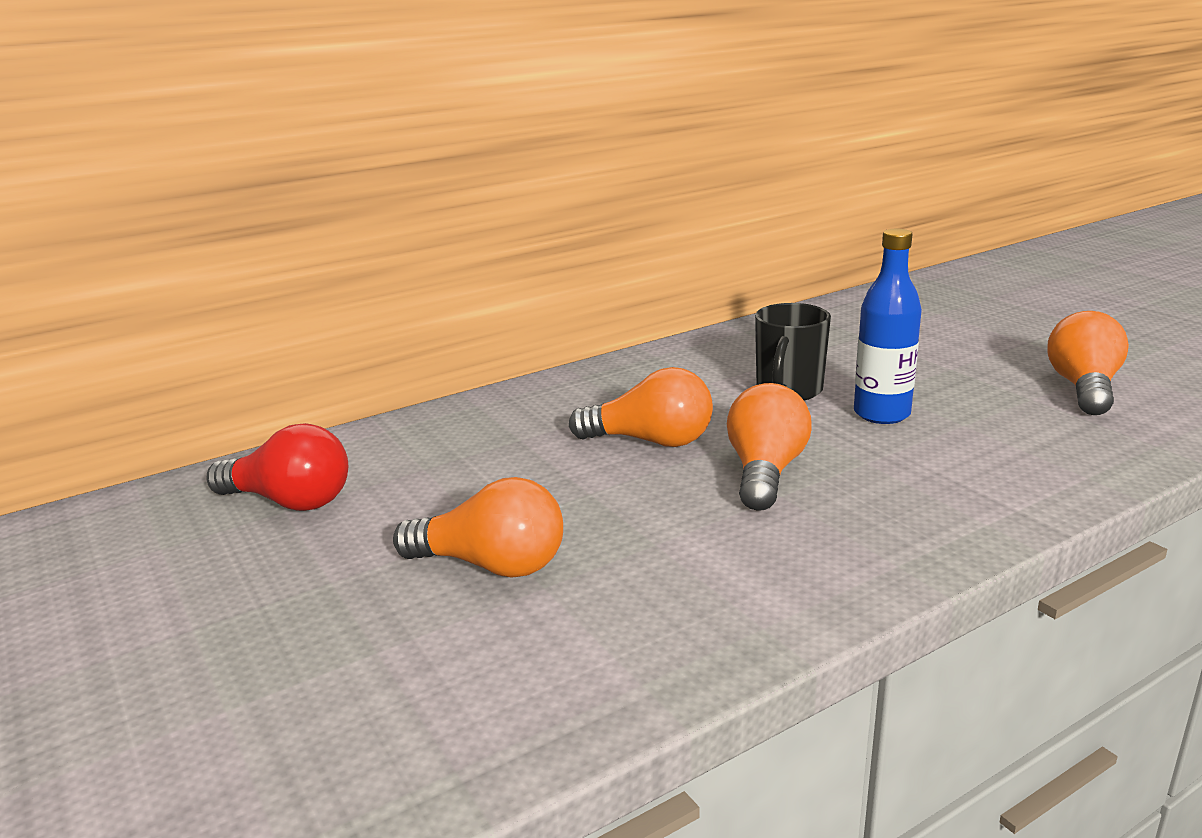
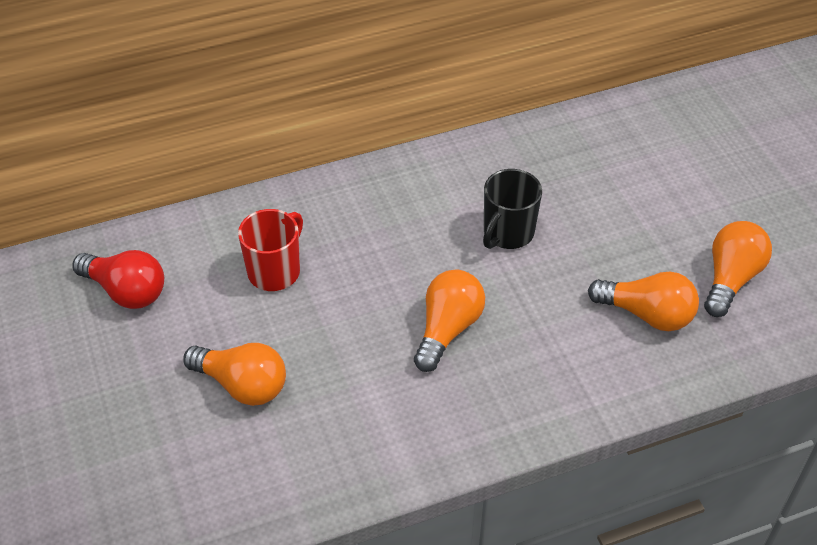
camera: 10 degrees right, 25 degrees up
orange light bulb [569,367,713,447] -> orange light bulb moved to [588,272,699,331]
blue bottle [854,229,922,424] -> none
none -> red mug [238,209,303,291]

